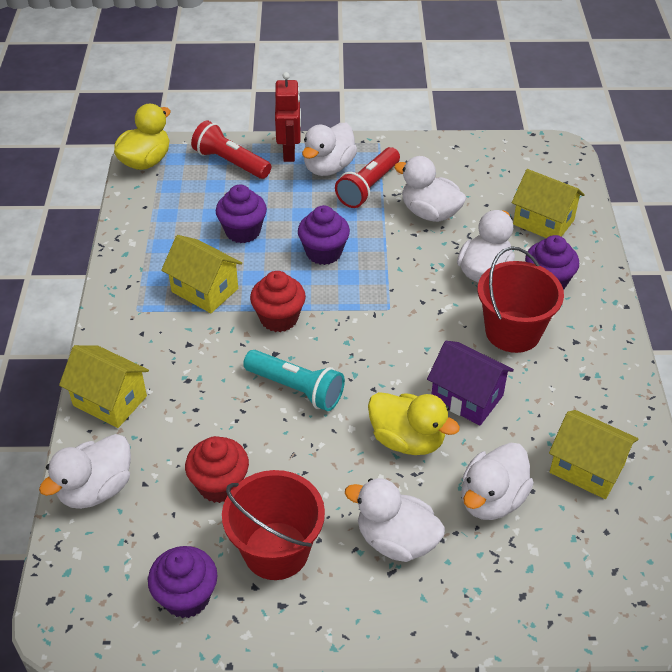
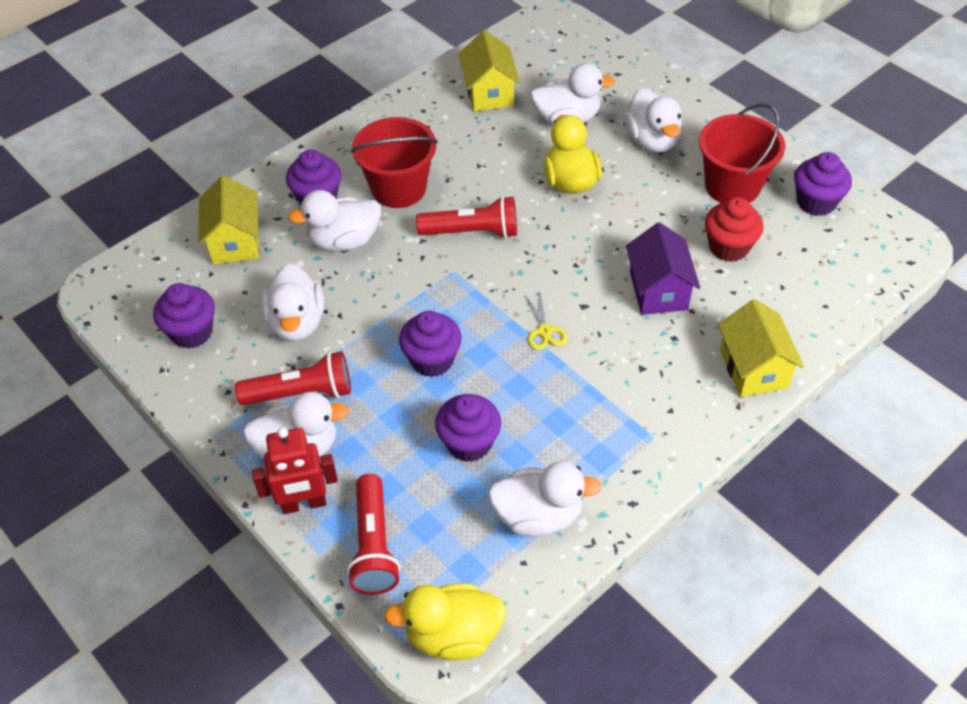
camera: 130 degrees left, 5 degrees up
white duck [39,434,131,509] -> white duck moved to [488,461,602,537]
yellow house [161,235,242,313] -> none
turquoise flashlight [243,350,345,411] -> none
red cupcake [250,271,306,332] -> yellow scissors [526,291,567,350]
red robot [275,72,301,162] -> red robot turned 150 degrees counterclockwise [252,427,338,514]
purple house [427,341,514,426] -> purple house moved to [626,222,700,315]
none -> purple cupcake [153,283,215,348]
none -> red flashlight [416,196,517,238]

